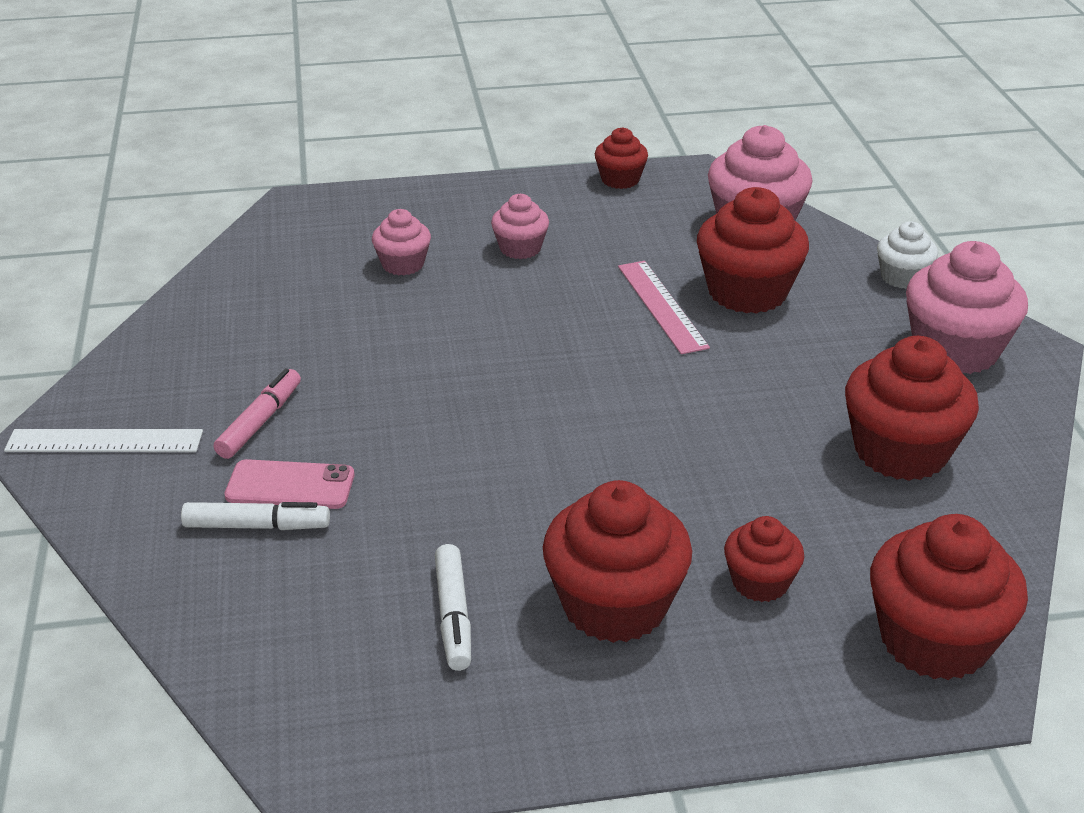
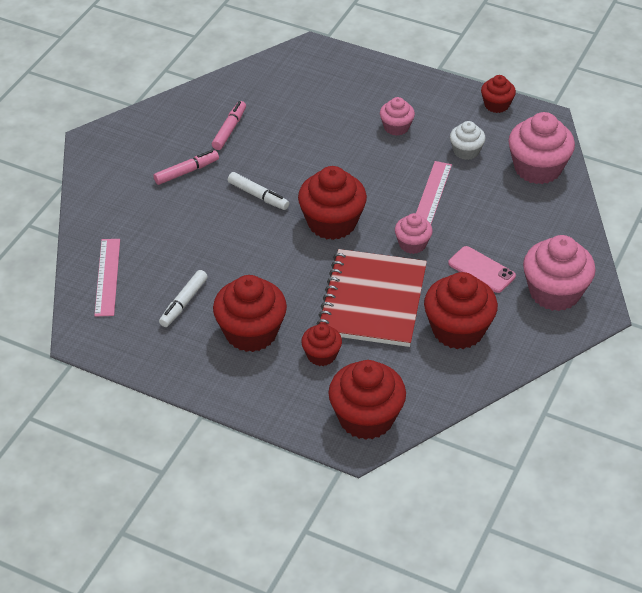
camera: 35 degrees right, 10 degrees up
white ruler [4,429,203,452] -> none
white marker [181,502,330,530] -> white marker moved to [228,172,289,210]
pink phone [224,459,354,509] -> pink phone moved to [448,246,516,293]
pink cupcake [372,209,431,275] -> pink cupcake moved to [395,213,433,254]
red cupcake [697,187,809,314] -> red cupcake moved to [298,166,367,240]
white cupcake [877,221,938,289] -> white cupcake moved to [450,121,486,160]
none -> pink ruler [94,239,120,316]
none -> pink marker [212,101,246,150]
none -> red notebook [316,249,427,347]

